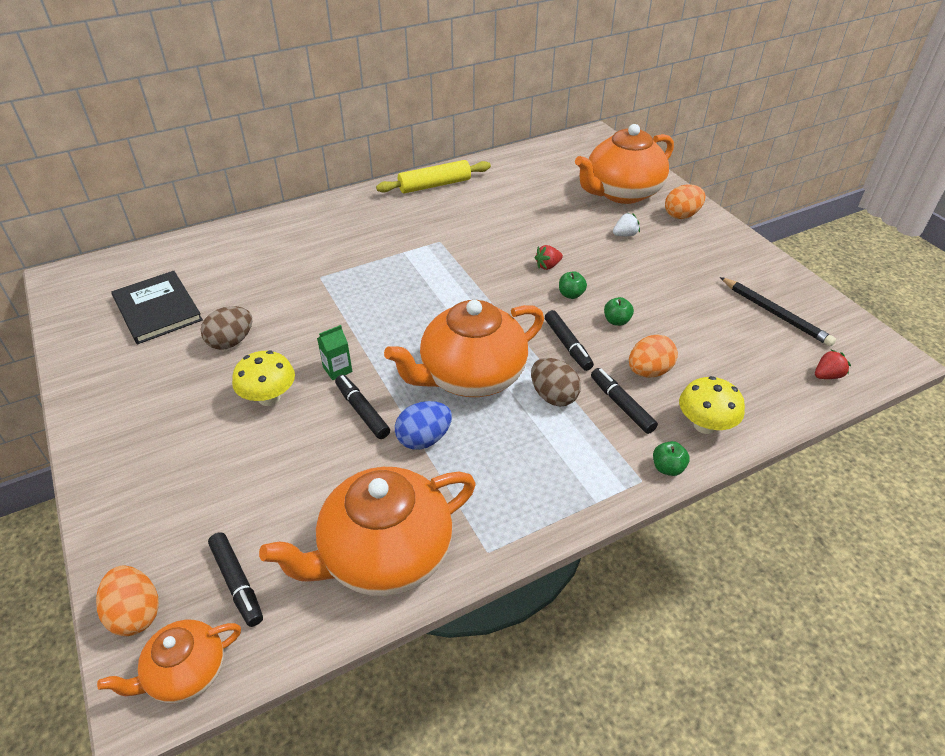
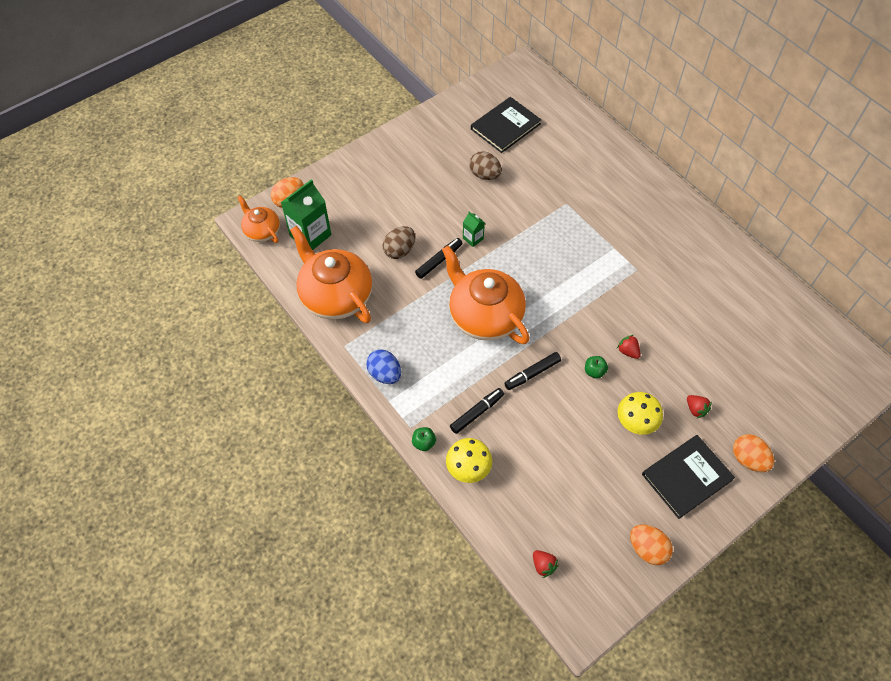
camera: 80 degrees right, 15 degrees up
black marker [208,532,263,627] -> green carton [281,179,331,250]
yellow mushroom [232,351,295,406] -> yellow mushroom moved to [617,392,663,435]
yellow rolling pin [376,160,491,194] -> none
blue egg [395,401,452,450] -> blue egg moved to [366,349,401,384]
brown egg [531,358,581,406] -> brown egg moved to [383,226,415,259]
orange teapot [575,124,674,204] -> none
green apple [604,297,634,326] -> none
white strawberry [613,213,640,236] -> red strawberry [687,395,712,419]
orange egg [629,334,678,377] -> orange egg moved to [630,525,673,565]
black pencil [720,277,836,347] -> none
none -> black book [642,435,735,519]

